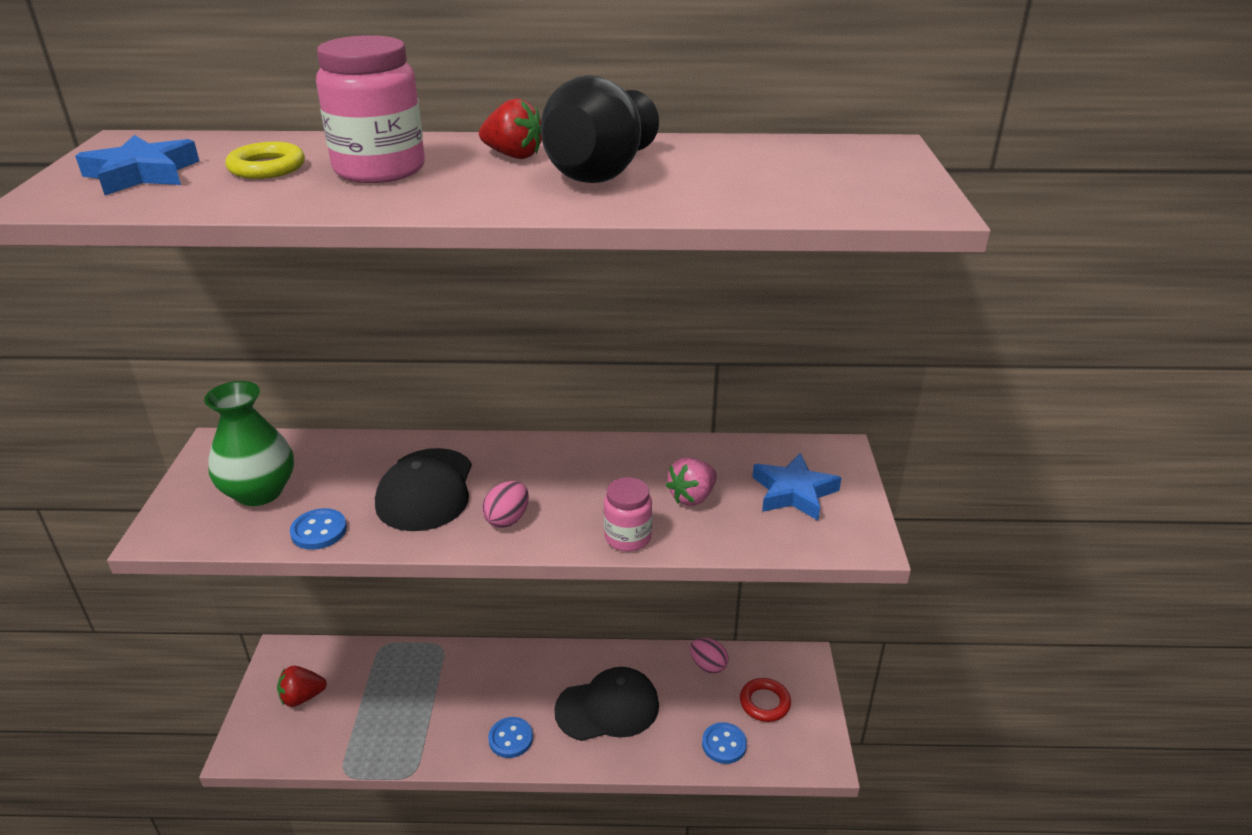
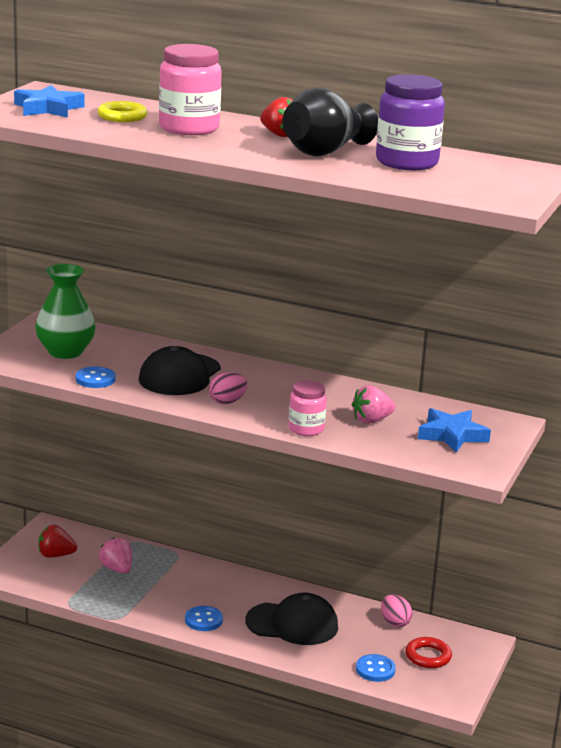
camera: 20 degrees right, 10 degrees down
none -> pink strawberry [99,537,132,574]
none -> purple jar [376,74,445,170]

